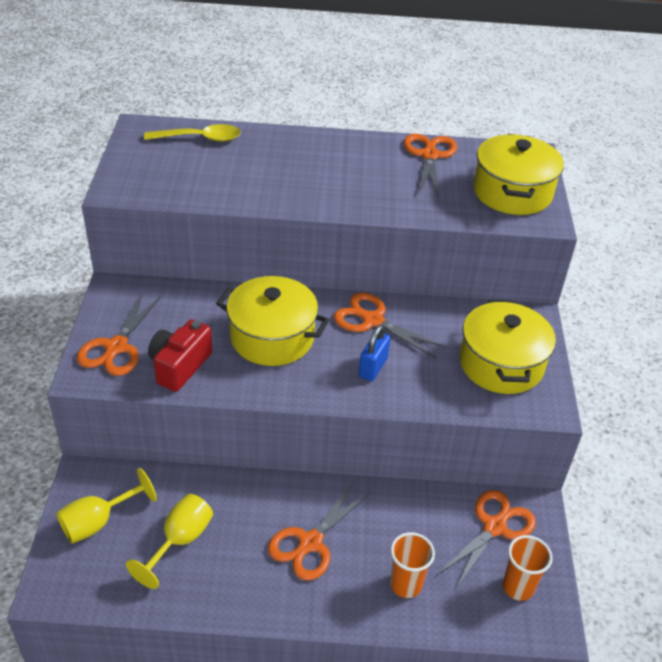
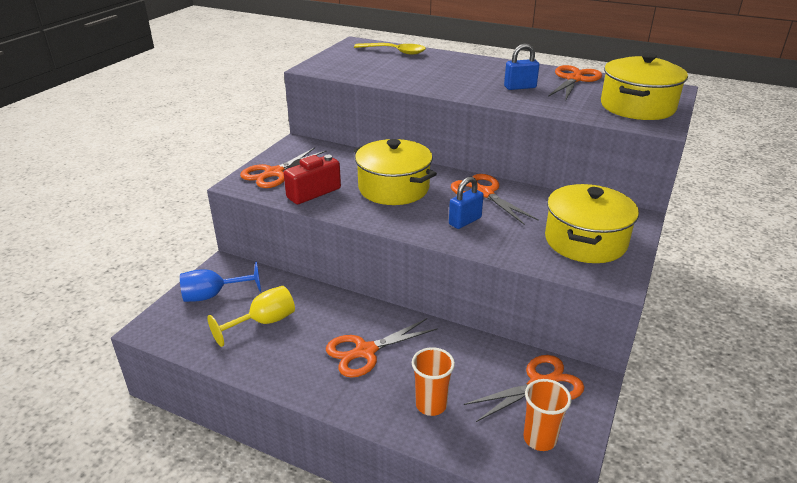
camera: 25 degrees right, 10 degrees down
yellow goblet [56,468,157,544] -> blue goblet [180,261,261,302]
none -> blue padlock [504,44,539,90]

